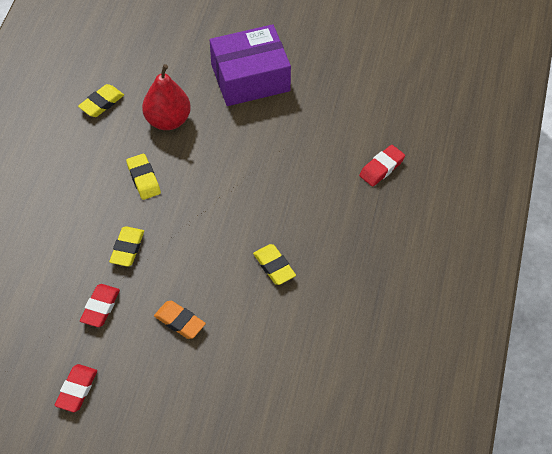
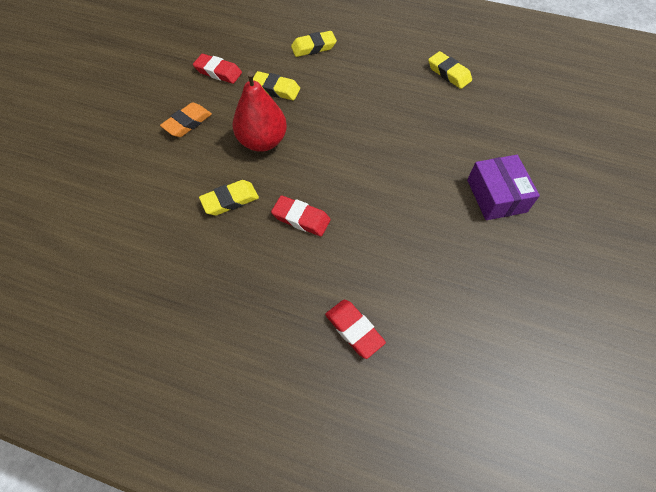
camera: 95 degrees right, 5 degrees up
red eraser [55,364,97,412] -> red eraser moved to [271,196,331,236]
yellow eraser [126,154,161,200] -> yellow eraser moved to [291,31,337,57]
red pear [142,64,191,130] -> red pear moved to [233,71,287,152]
purple box [210,24,291,106] -> purple box [467,155,540,220], size x0.64

